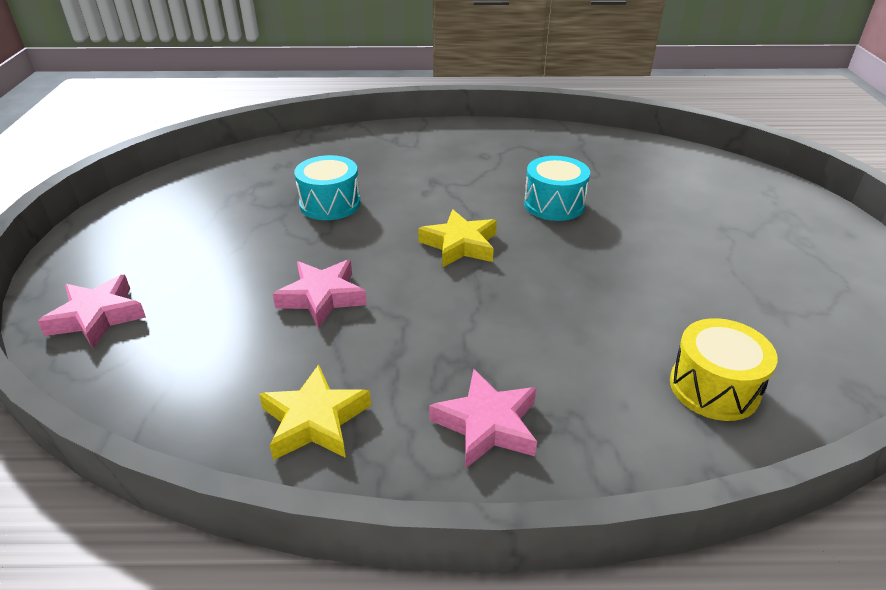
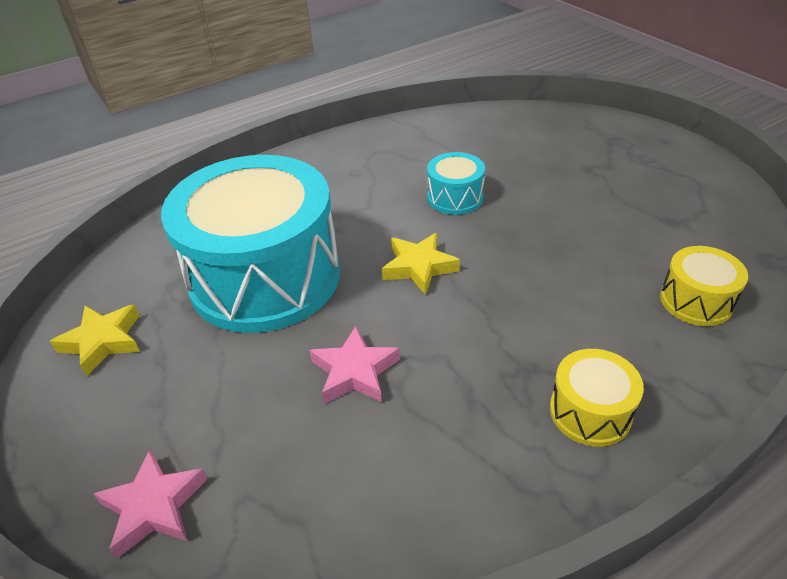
camera: 30 degrees left, 5 degrees up
yellow star [259,364,371,460] -> yellow star moved to [50,304,140,376]
turquoise drum [294,155,360,220] -> turquoise drum [161,155,340,333], size x2.37
pink star [429,369,537,469] -> yellow drum [550,349,644,447]

